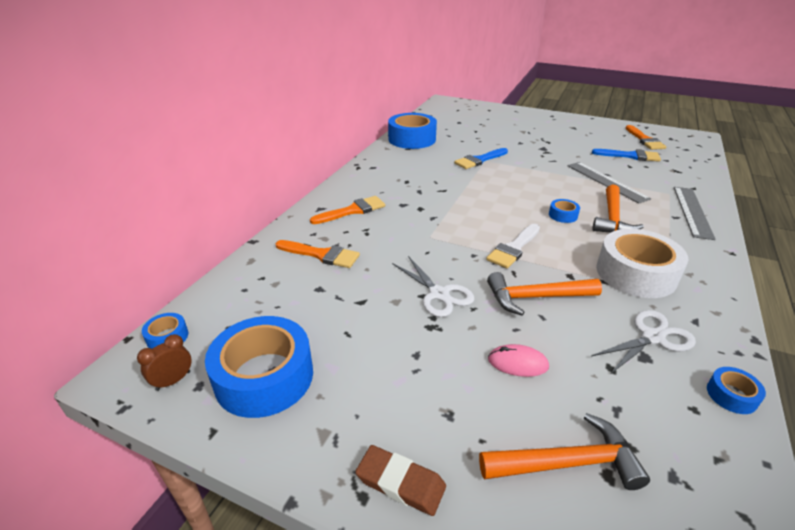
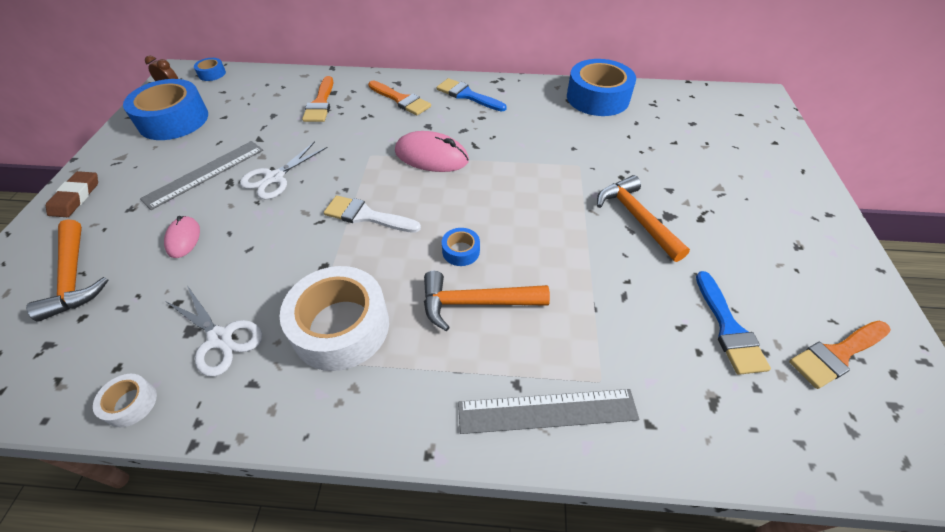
camera: 70 degrees right, 15 degrees up
blue brush [454,148,508,169] -> blue brush moved to [437,78,507,112]
orange hammer [487,272,602,316] -> orange hammer moved to [597,175,690,262]
grey ruler [567,162,651,204] -> grey ruler moved to [140,141,263,210]
blue tape [707,367,766,414] -> white tape [93,374,157,427]
none -> pink mouse [395,131,469,172]

